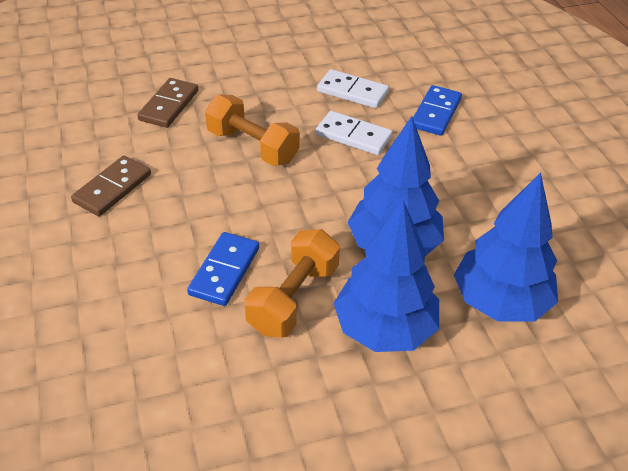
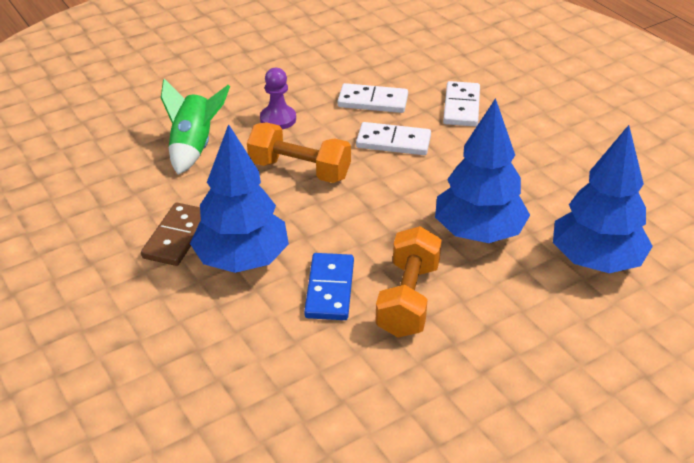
camera: 15 degrees left, 5 degrees down
brown domino [137,78,198,128] -> green rocket [161,79,230,175]
blue tree [334,200,439,352] -> blue tree moved to [190,124,289,273]
blue domino [413,85,462,136] -> white domino [443,81,480,126]
none -> purple pawn [260,68,296,129]

